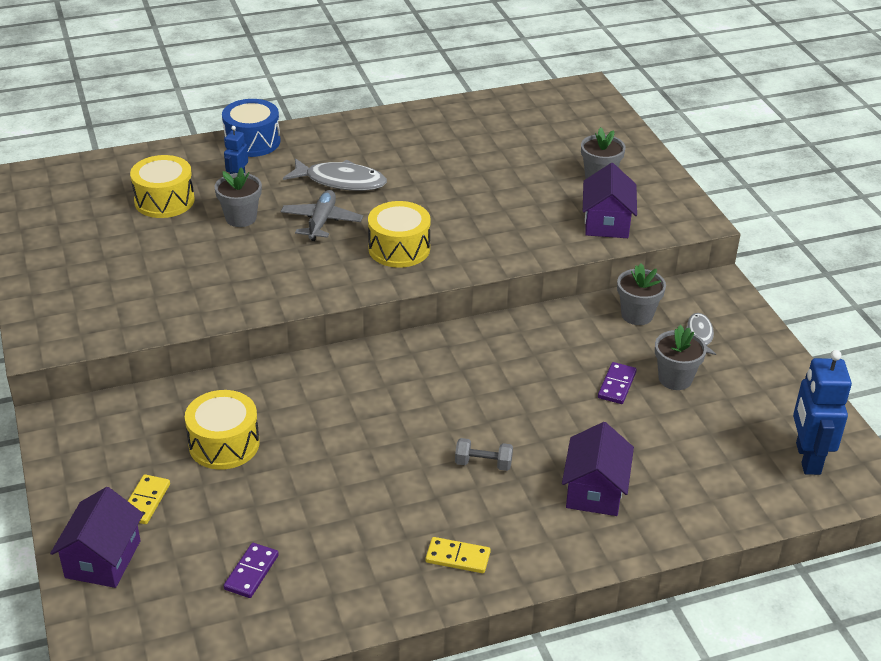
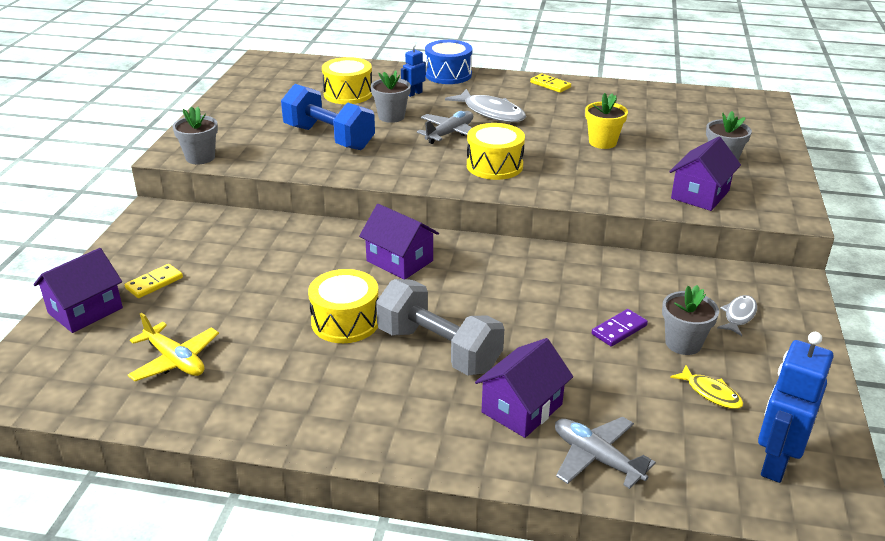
camera: 30 degrees right, 5 degrees down
yellow drum [185,390,260,470] -> yellow drum moved to [308,269,379,343]
purple domino [224,543,279,598] -> yellow plane [128,313,219,381]
yellow domino [425,537,491,573] -> yellow domino moved to [530,73,571,93]
grey dumbbell [455,438,513,471] -> grey dumbbell [376,279,504,376], size x2.25
grey flower pot [617,263,666,325] -> grey flower pot moved to [172,107,218,165]
none -> blue dumbbell [281,84,375,150]
none -> purple house [359,204,439,279]
none -> grey plane [555,417,656,489]
none -> yellow flower pot [585,93,628,149]
none -> yellow fish [670,365,743,409]

